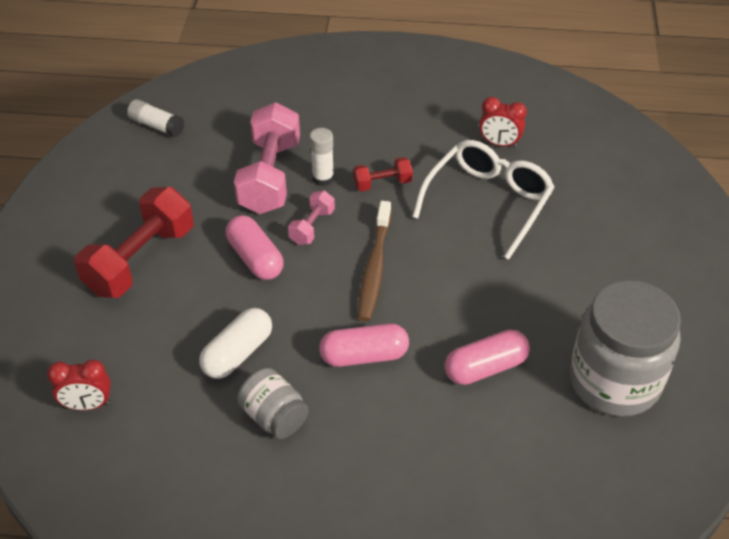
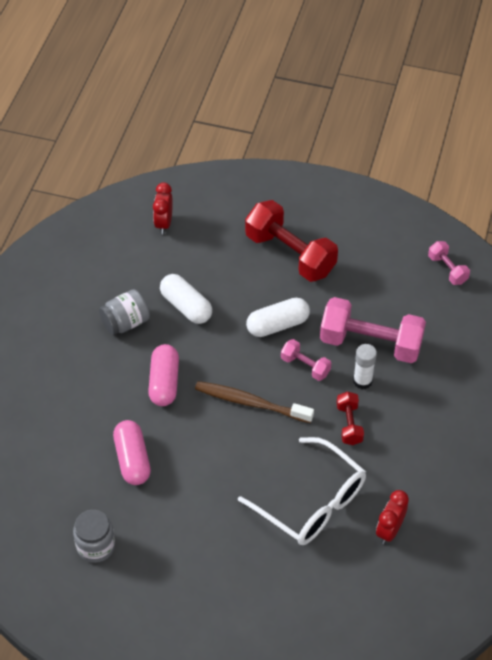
camera: 100 degrees right, 5 degrees up
white glue stick [127,99,185,137] -> pink dumbbell [428,241,470,285]
pink capsule [226,215,284,280] -> white capsule [246,298,310,337]
grey jar [570,280,681,417] -> grey jar [73,510,115,563], size x0.52

